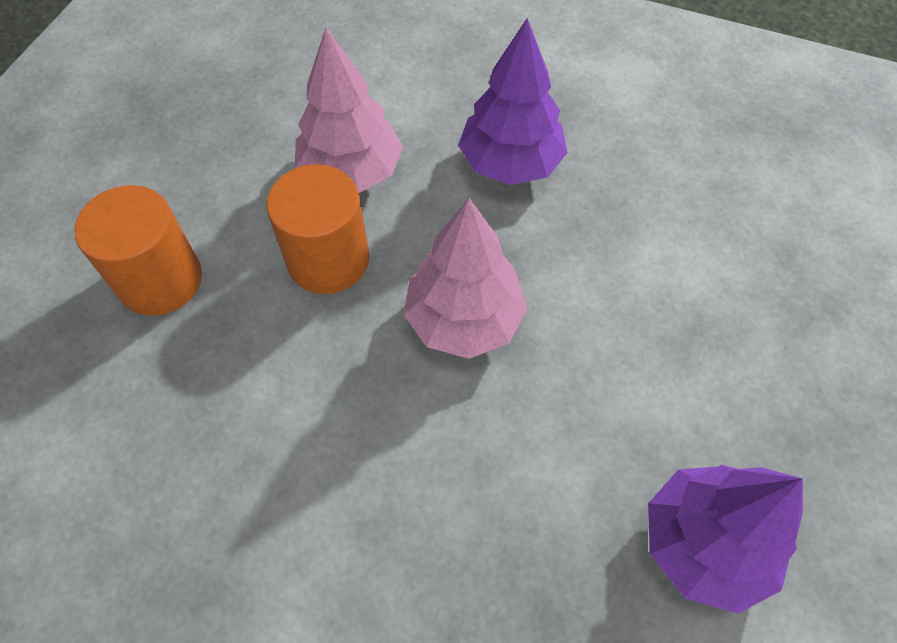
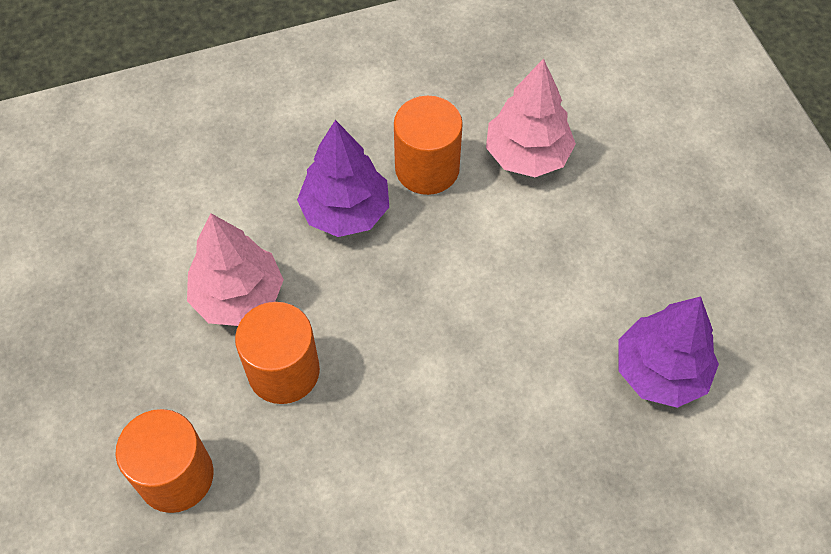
camera: 40 degrees left, 0 degrees up
pink tree [404,198,528,359] -> pink tree moved to [486,58,576,177]
none -> orange cylinder [394,96,463,195]

